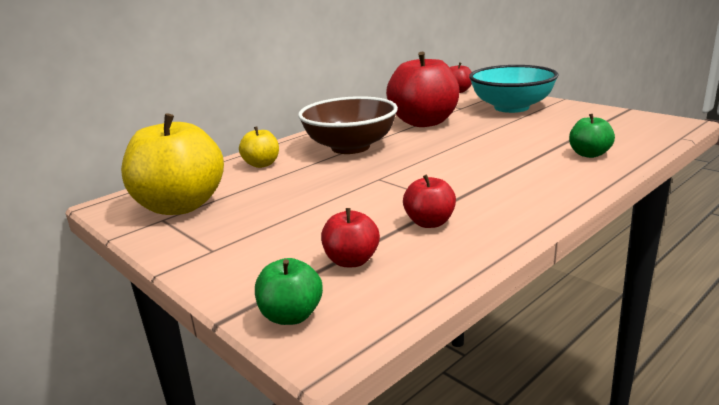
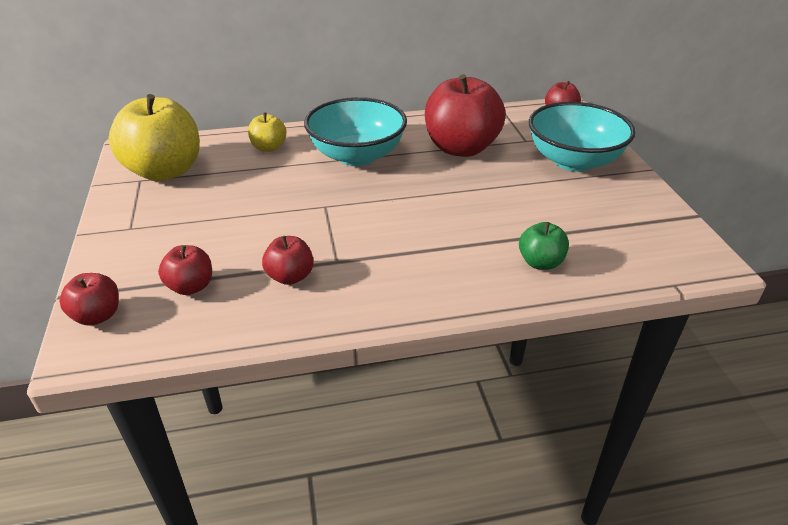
camera: 30 degrees right, 15 degrees up
green apple [255,258,323,325] -> red apple [59,273,119,326]
brown bowl [298,96,398,154] -> turquoise bowl [304,97,407,166]

